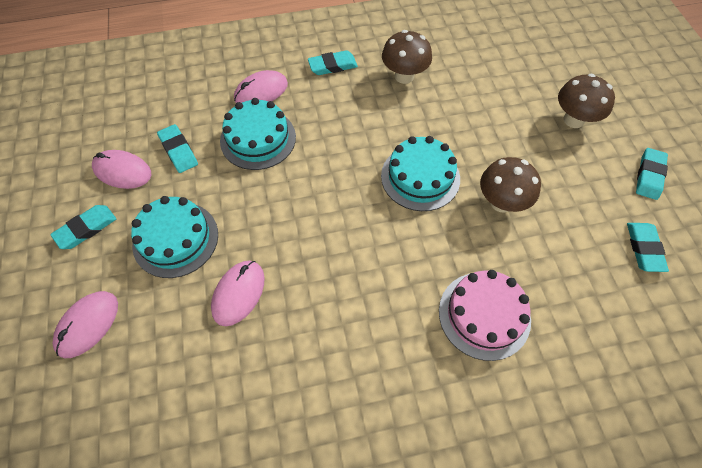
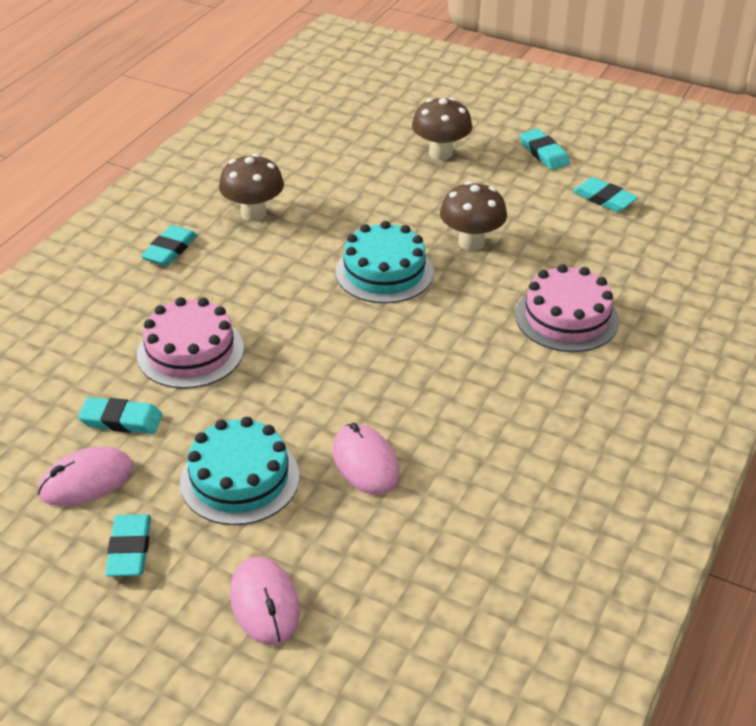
camera: 50 degrees left, 20 degrees down
turquoise cake [220,98,296,170] -> pink cake [137,297,244,389]
pink mouse [234,70,288,103] -> none

